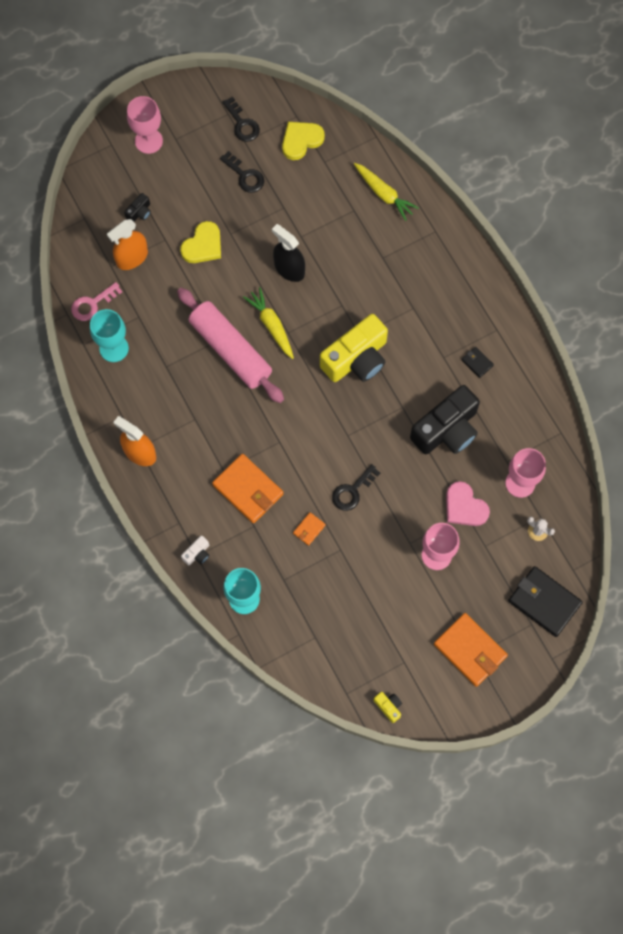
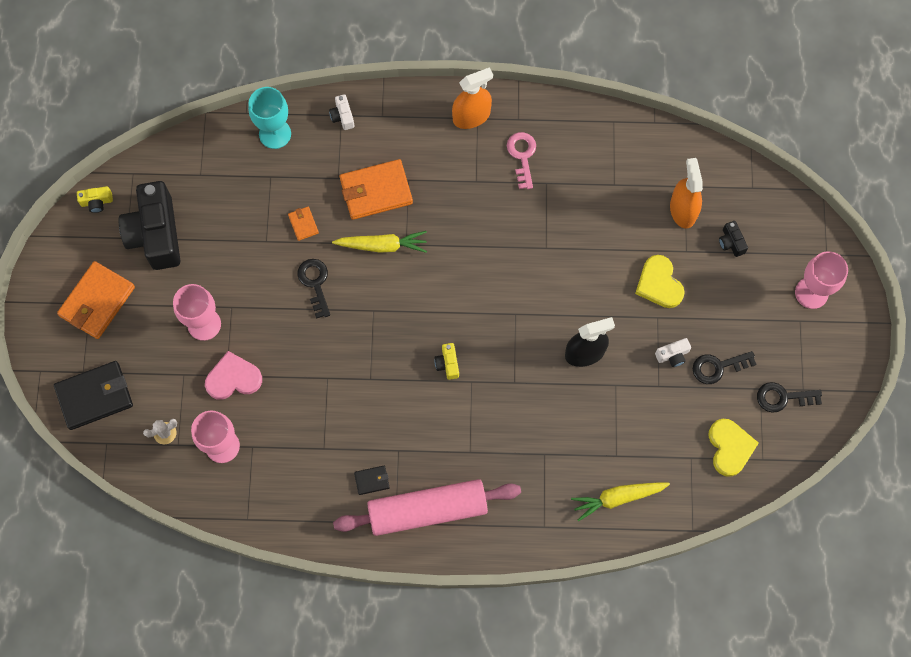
camera: 120 degrees right, 0 degrees up
pink key [71,282,122,321] -> pink key moved to [507,132,536,189]
turquoise goblet [90,309,129,362] -> none
pink rolling pin [177,288,284,403] -> pink rolling pin moved to [333,479,521,536]
yellow carrot [243,287,294,359] -> yellow carrot moved to [332,231,427,253]
yellow camera [320,314,388,382] -> yellow camera [434,343,459,380], size x0.41
black camera [410,385,480,454] -> black camera moved to [119,181,180,270]
orange wallet [434,613,508,687] -> orange wallet turned 45 degrees counterclockwise [57,261,135,339]
none -> white camera [655,338,691,367]

